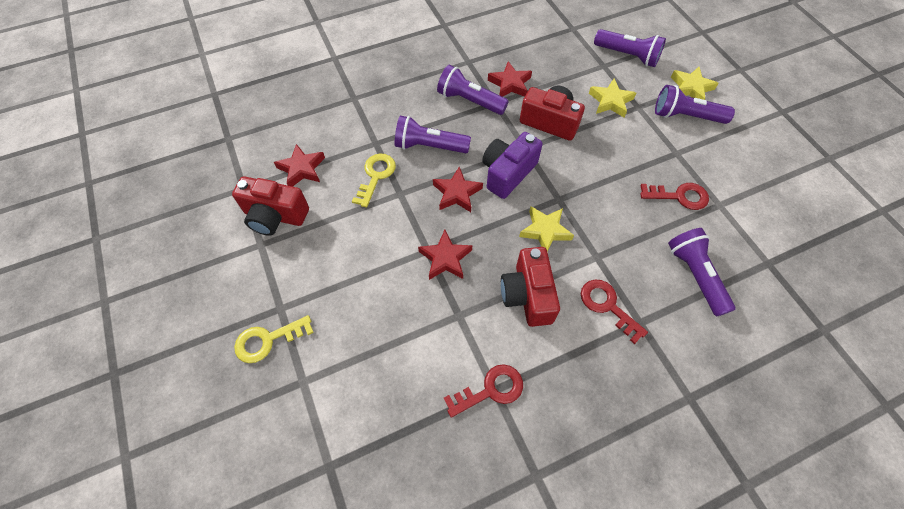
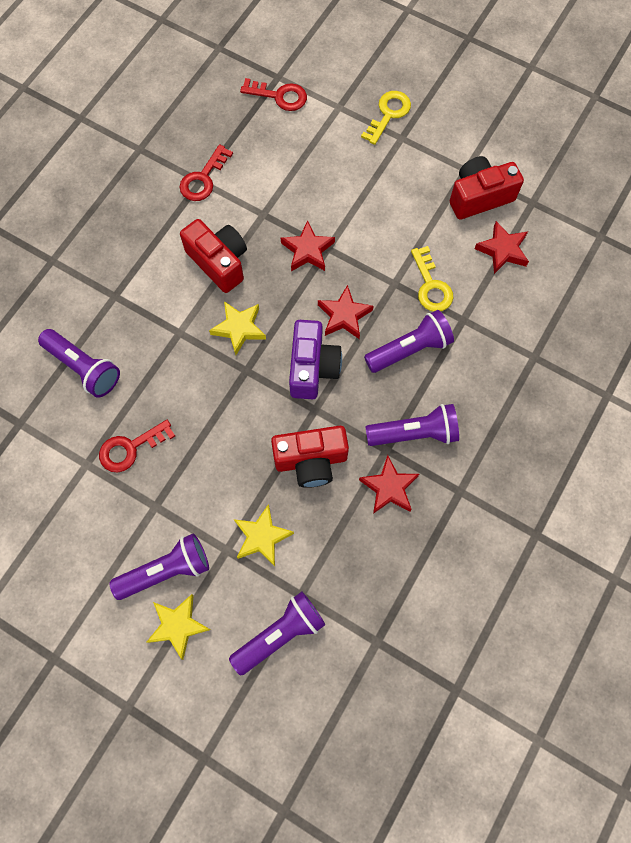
camera: 145 degrees right, 10 degrees up
red key [581,280,648,344] -> red key moved to [240,78,307,111]
purple flashlight [594,29,666,67] -> purple flashlight turned 150 degrees clockwise [229,592,325,675]

